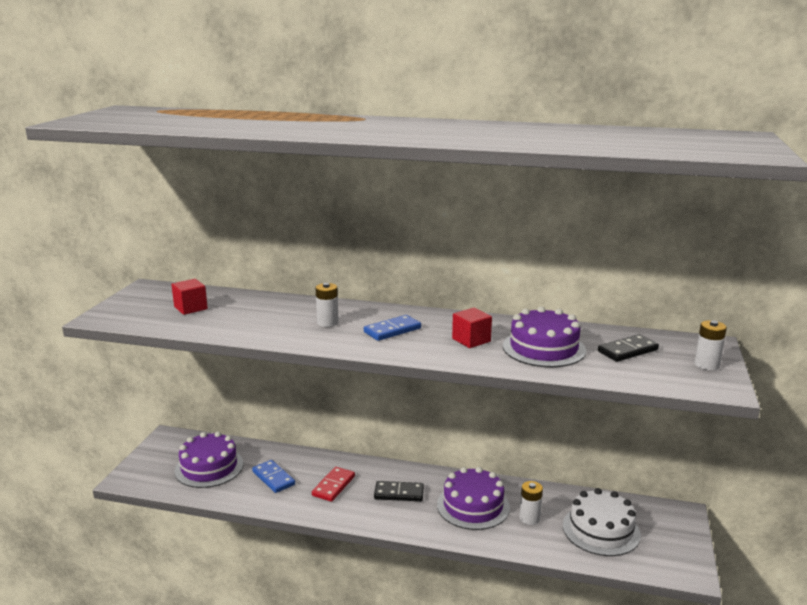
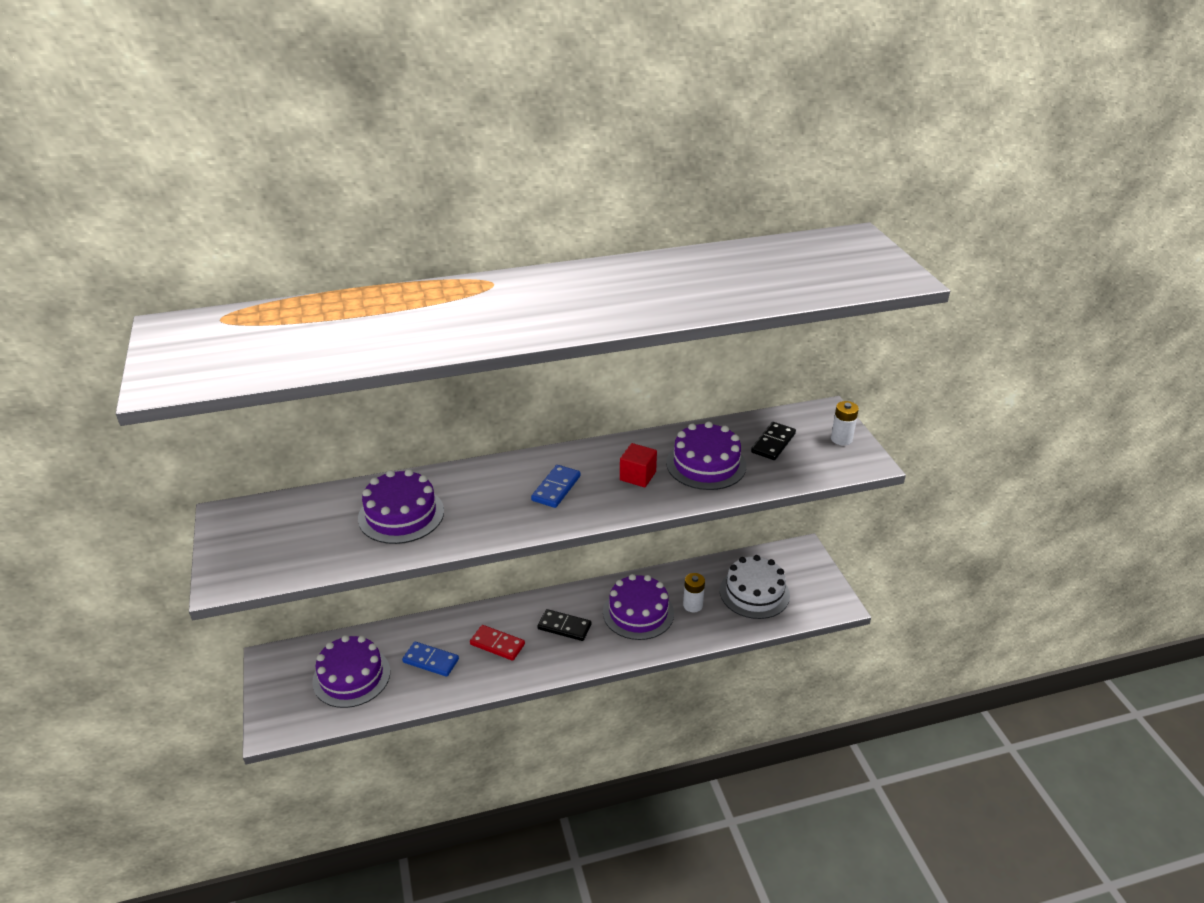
camera: 30 degrees left, 15 degrees up
red cube [171,279,208,315] -> none
red domino [312,467,355,502] -> red domino turned 60 degrees counterclockwise [470,625,525,661]
white battery [316,283,339,327] -> none
black domino [374,481,424,501] -> black domino turned 45 degrees clockwise [538,609,591,641]
none -> purple cake [358,469,444,544]

